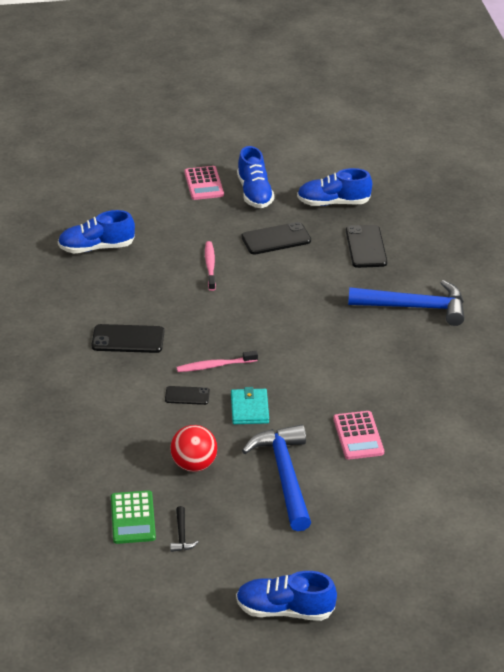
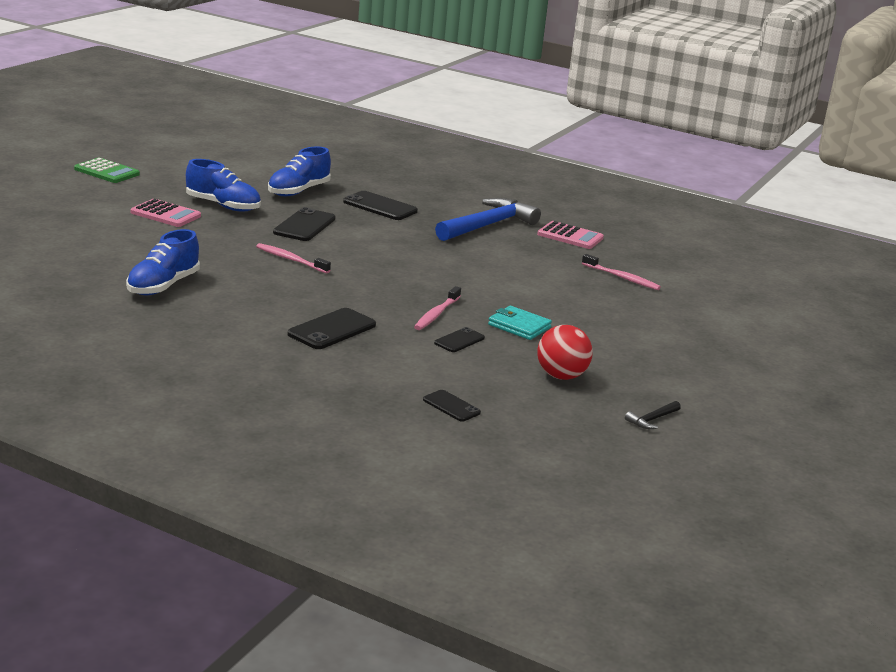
camera: 55 degrees left, 15 degrees down
green calculator [111,490,156,544] -> green calculator moved to [74,158,140,183]
black hammer [170,506,199,552] -> black hammer turned 105 degrees clockwise [625,401,681,429]
blue shoe [236,571,337,621] -> none
blue hammer [242,424,311,531] -> none
pink calculator [333,411,384,460] -> pink calculator moved to [537,221,604,249]
none -> black phone [423,390,481,422]
none -> pink toothbrush [582,254,661,290]

